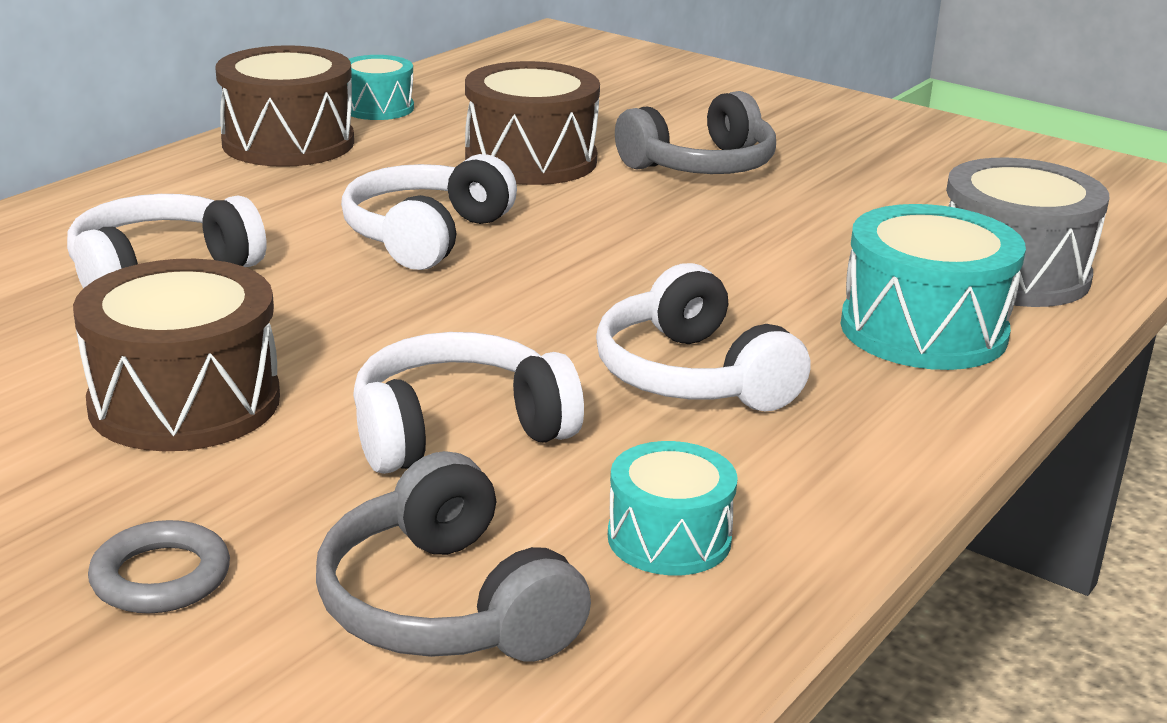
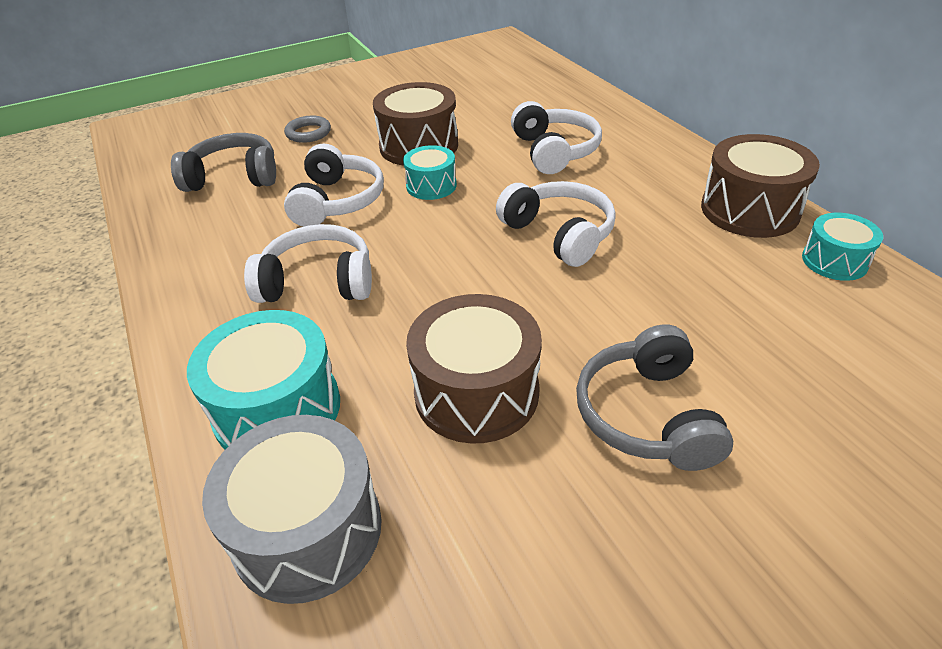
camera: 120 degrees right, 15 degrees up
brown drum [465,61,600,185] -> brown drum moved to [406,294,542,444]
turquoise drum [608,441,738,575] -> turquoise drum moved to [403,145,457,200]

